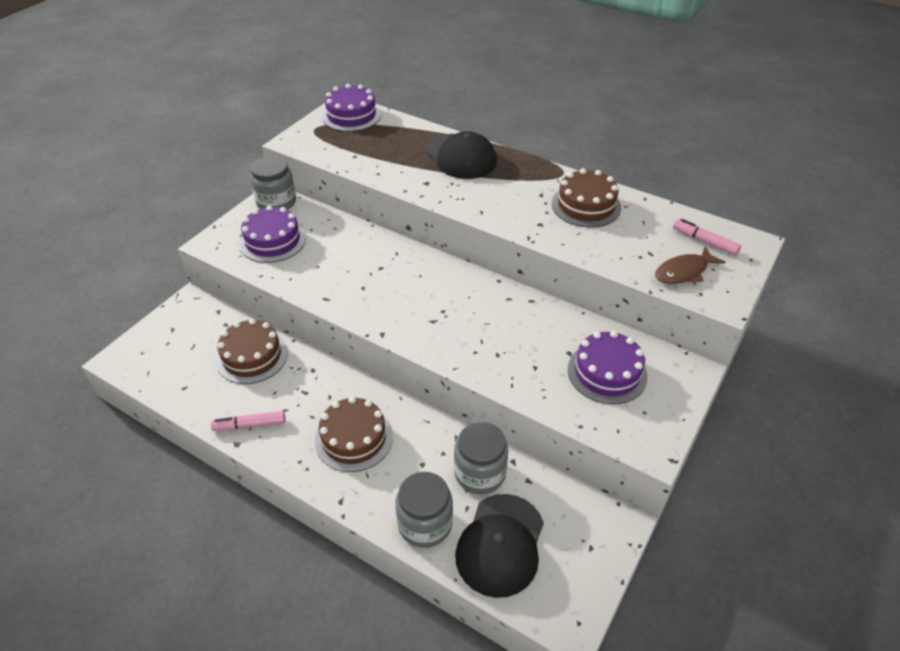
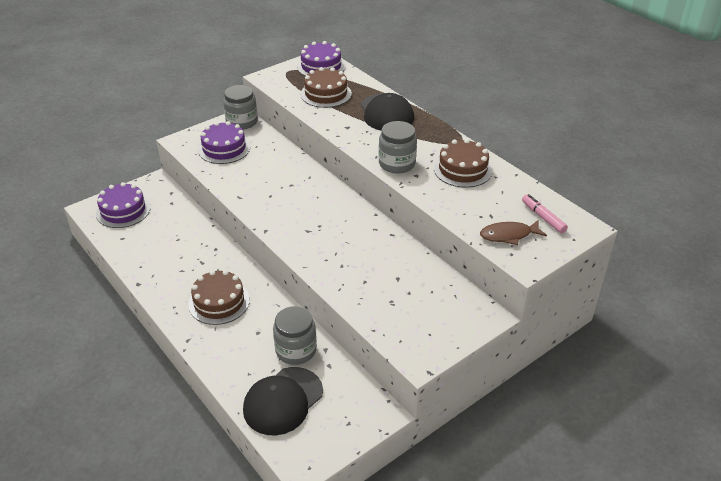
camera: 20 degrees right, 5 degrees down
pink marker [211,411,285,431] -> none
brown cake [216,319,288,384] -> brown cake moved to [301,67,352,108]
grey jar [395,472,453,548] -> grey jar moved to [379,121,417,173]
purple cake [568,331,648,404] -> purple cake moved to [96,182,151,228]

